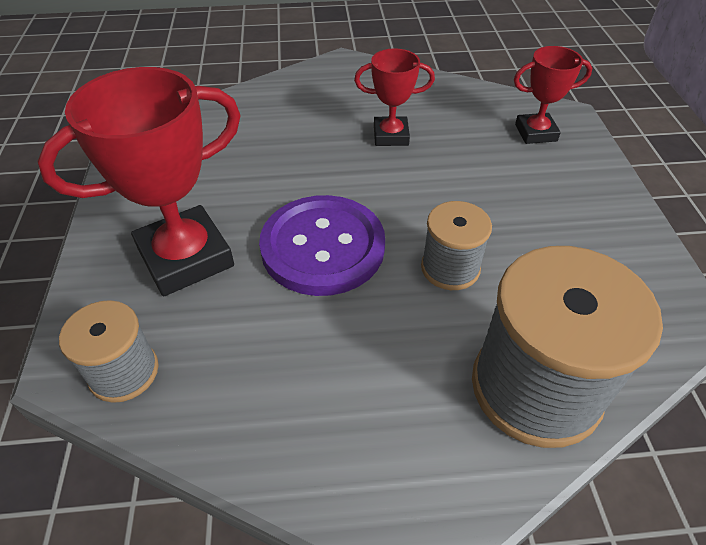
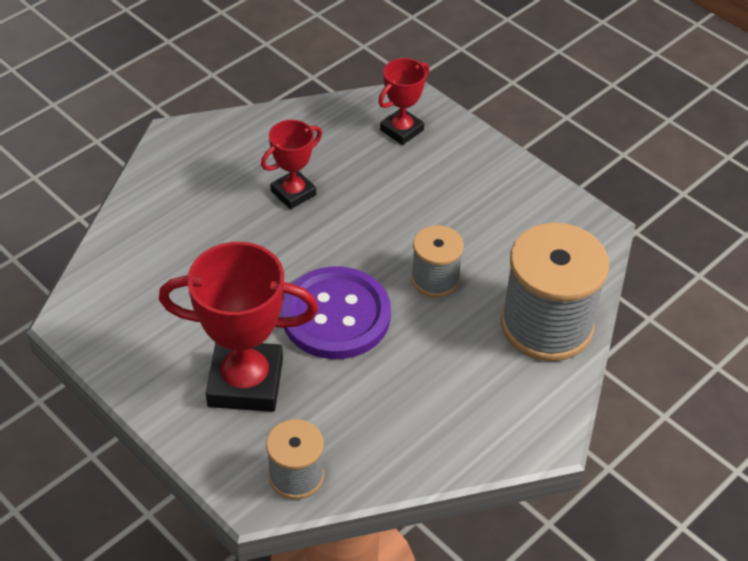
camera: 40 degrees left, 0 degrees up
red trophy [37,67,241,296] -> red trophy turned 75 degrees clockwise [159,242,318,412]

